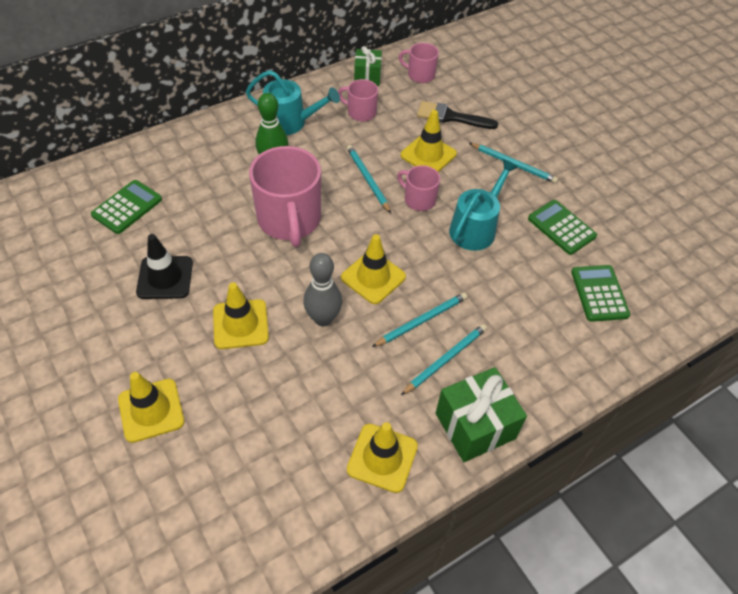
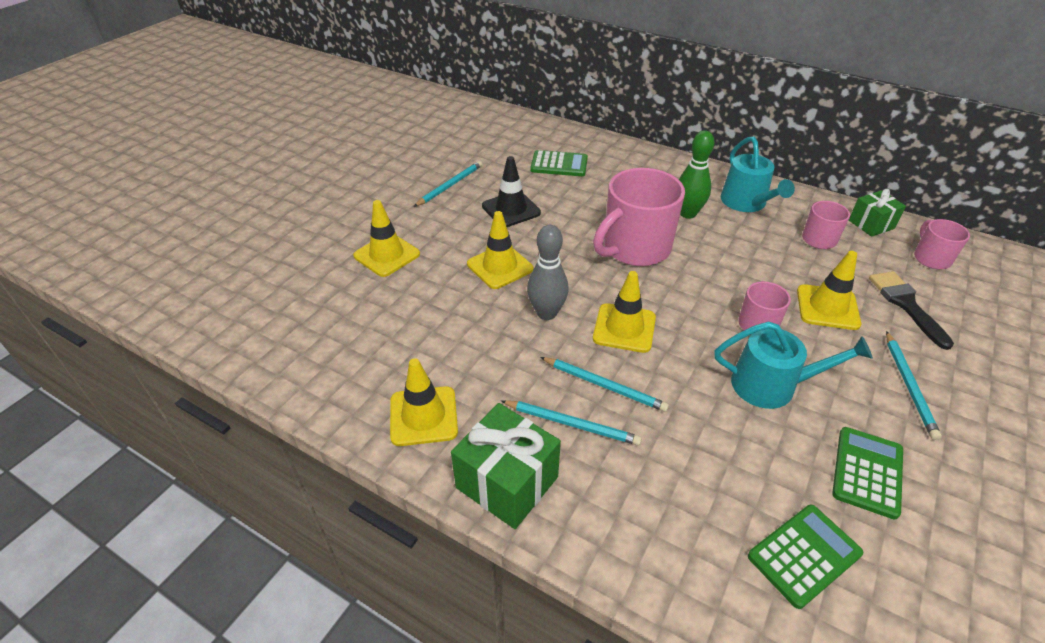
camera: 65 degrees right, 10 degrees down
turquoise pencil [347,145,391,213] -> turquoise pencil moved to [414,161,482,207]

